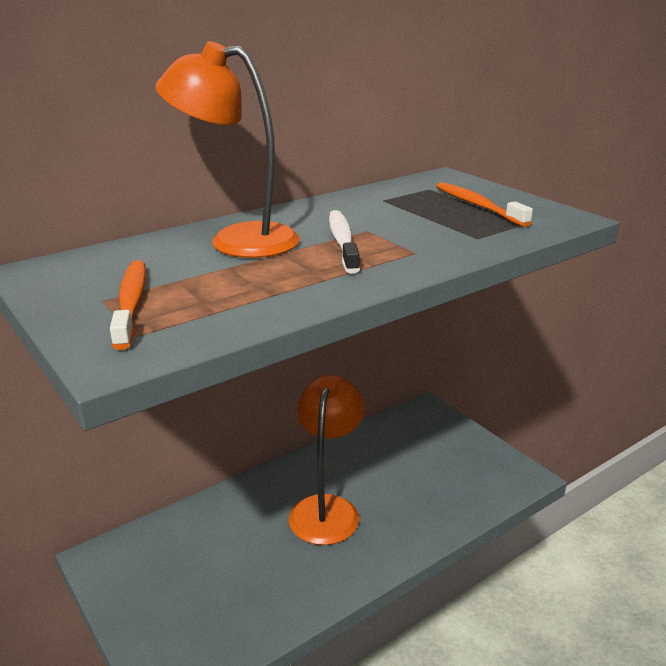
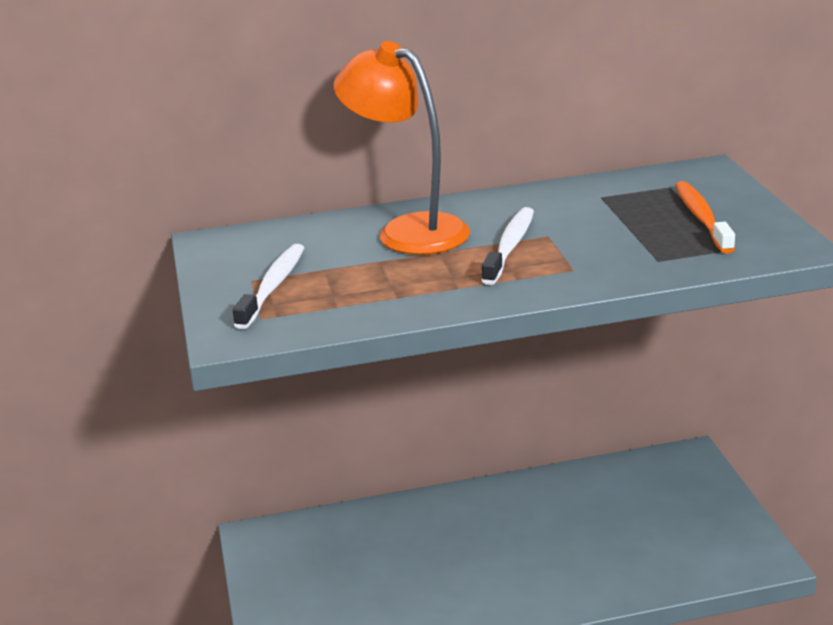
camera: 25 degrees right, 0 degrees up
orange toothbrush [110,260,146,350] -> white toothbrush [233,244,304,329]
orange lamp [289,375,365,545] -> none

